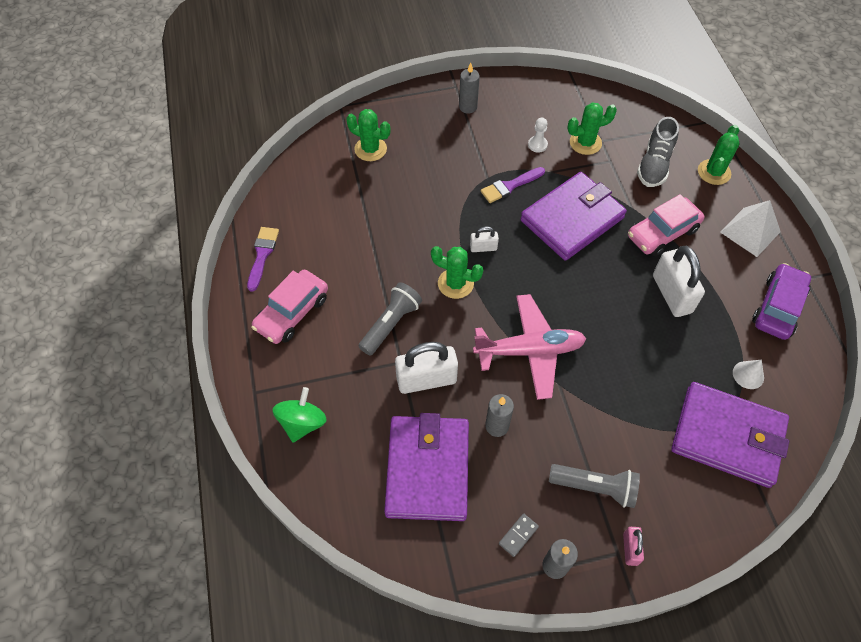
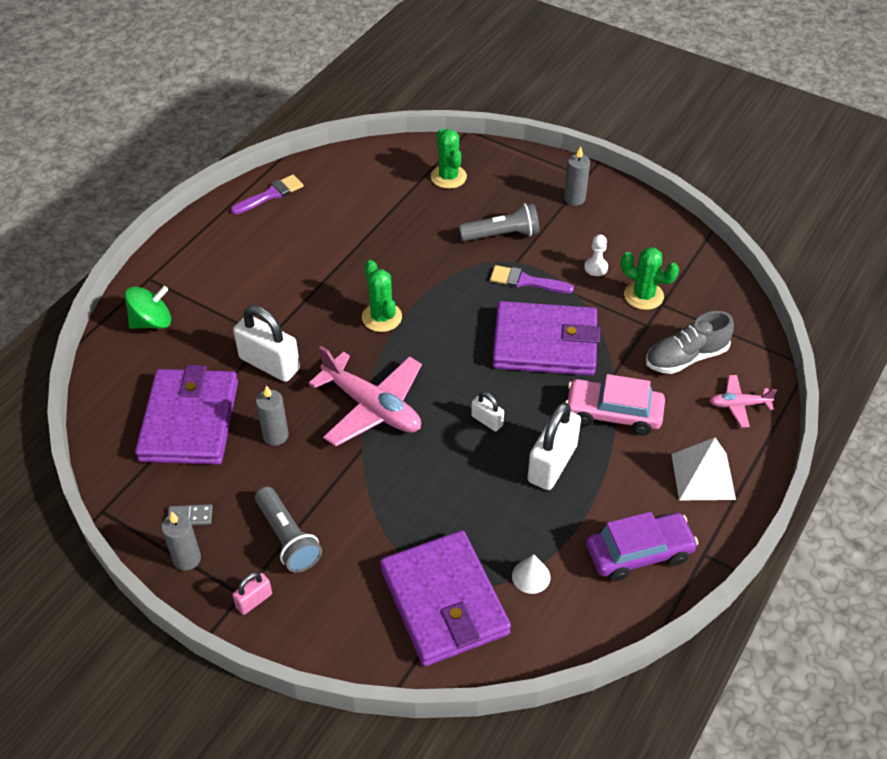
camera: 45 degrees right, 10 degrees down
pink car [251,270,328,344] -> none
grey flashlight [359,282,422,356] -> grey flashlight moved to [459,203,539,241]
purple wallet [384,413,469,521] -> purple wallet turned 45 degrees counterclockwise [135,365,238,465]
white padlock [470,226,499,252] -> white padlock moved to [471,392,504,432]
green cactus [698,125,740,185] -> pink plane [709,375,777,427]

